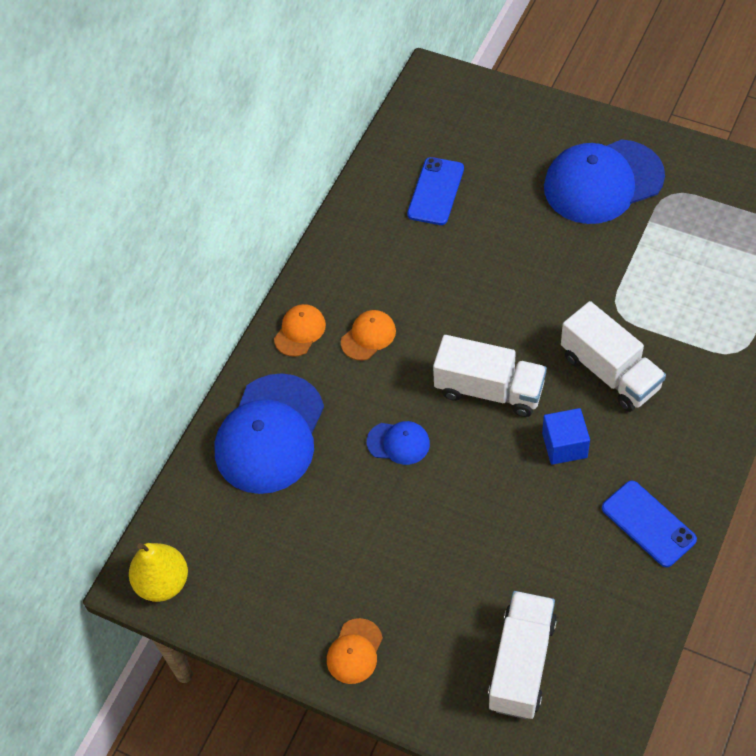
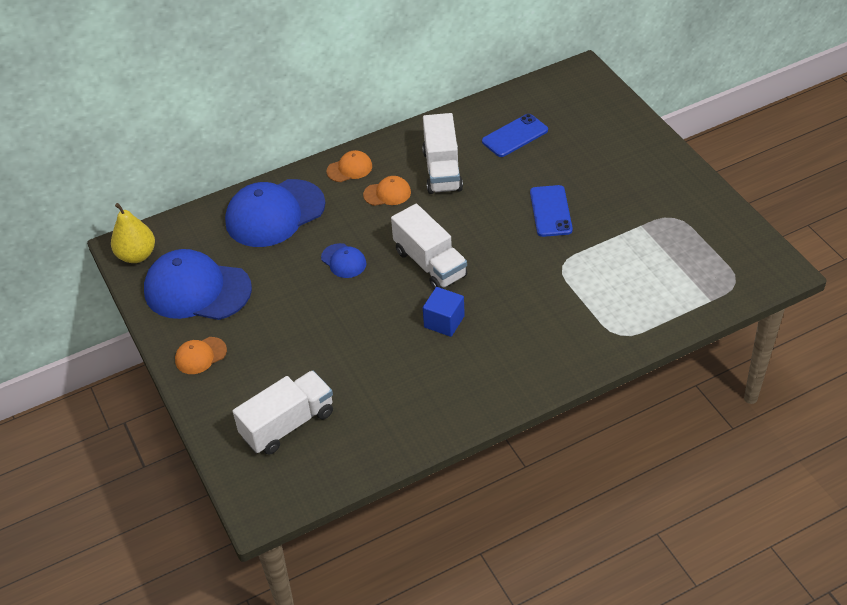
camera: 35 degrees right, 10 degrees down
blue cap [544,139,665,224] -> blue cap moved to [144,249,252,320]
white truck [561,301,666,412] -> white truck moved to [422,113,463,194]
blue phone [602,480,697,567] -> blue phone moved to [530,185,573,237]

